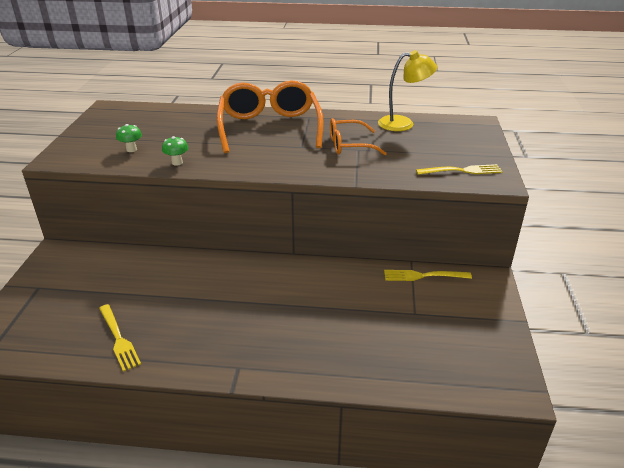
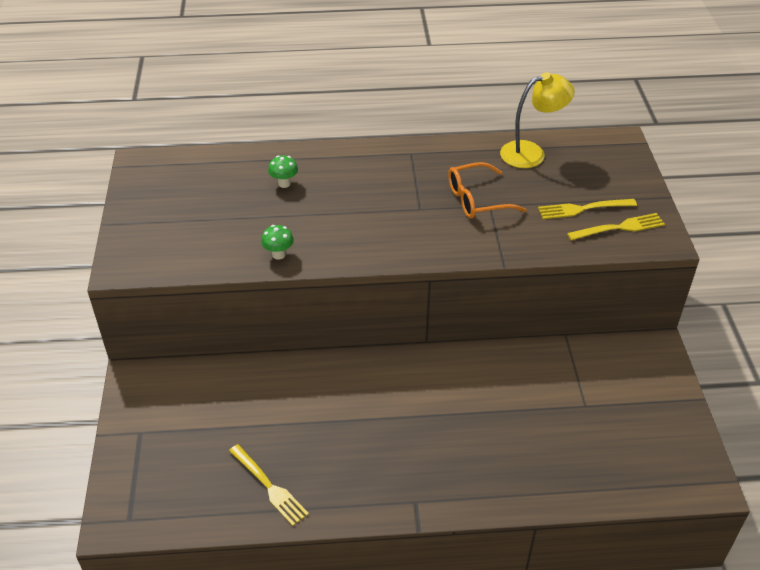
camera: 10 degrees left, 10 degrees up
green mushroom [116,124,142,152] -> green mushroom moved to [268,156,298,188]
orange glasses [217,81,324,153] -> none
yellow fork [384,270,472,281] -> yellow fork moved to [538,199,637,219]

